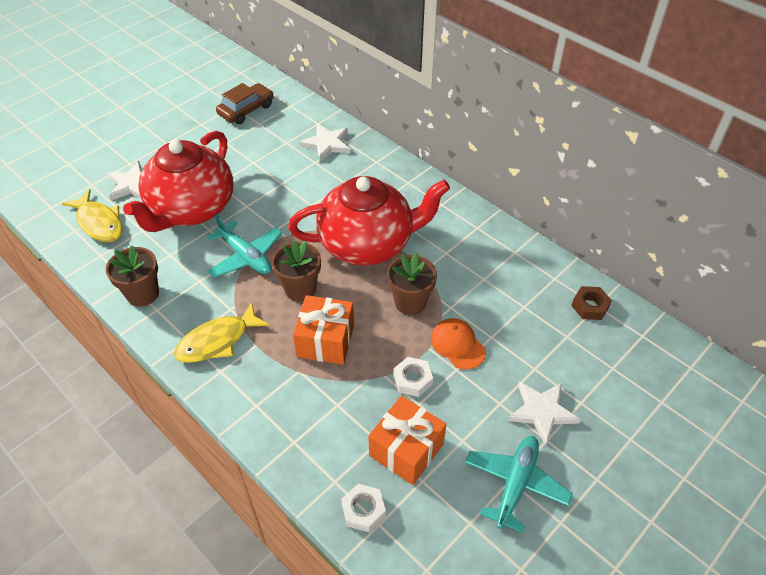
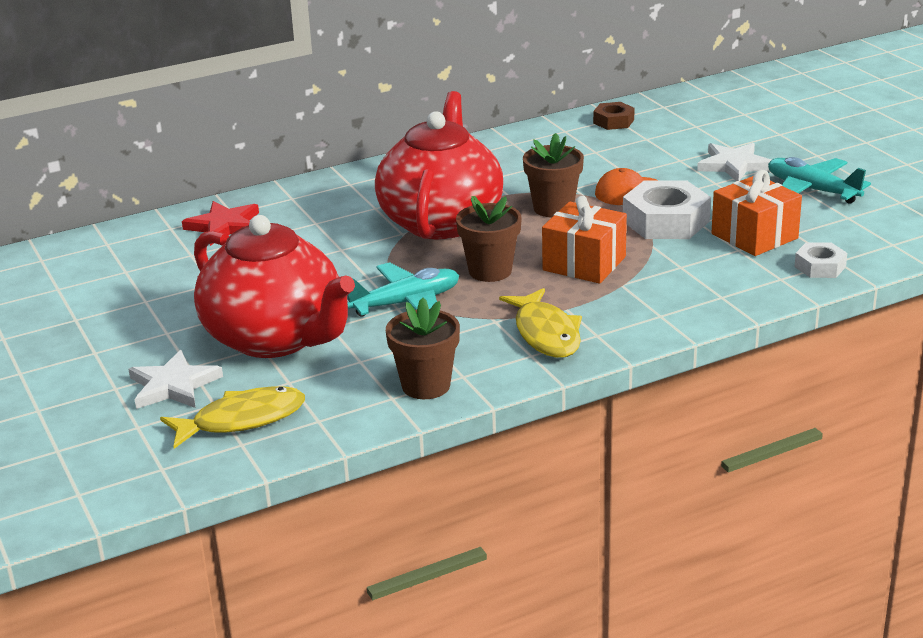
camera: 70 degrees left, 20 degrees down
brown car [216,83,273,124] -> none
white star [299,124,350,162] -> red star [182,201,259,246]
white nut [393,357,433,397] -> white nut [623,180,711,239], size x1.81

